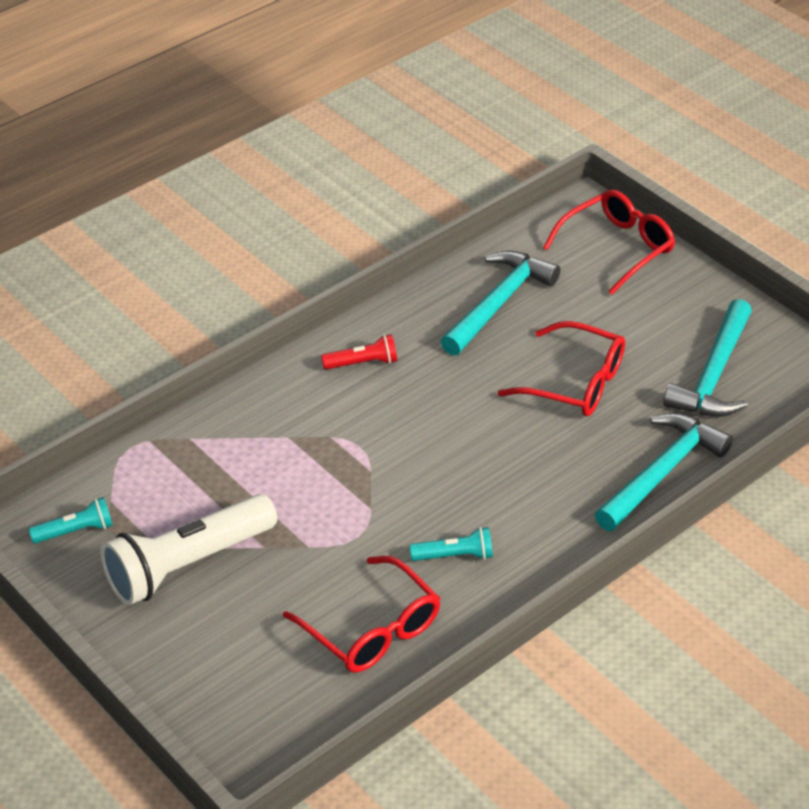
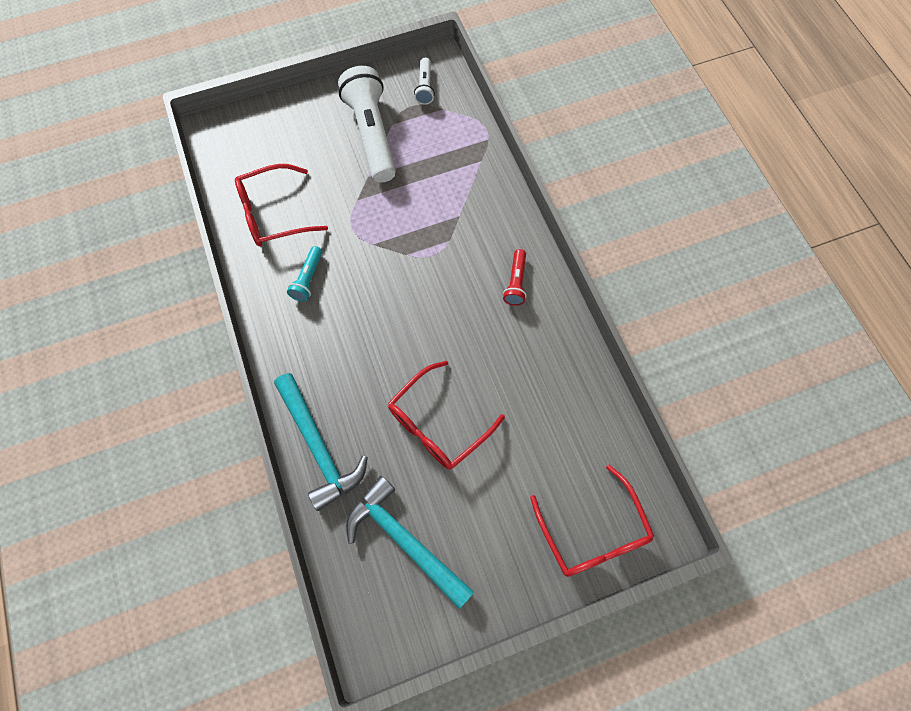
camera: 110 degrees right, 25 degrees up
turquoise flashlight [29,497,113,544] -> white flashlight [414,57,435,105]
turquoise hammer [440,251,560,356] -> none

